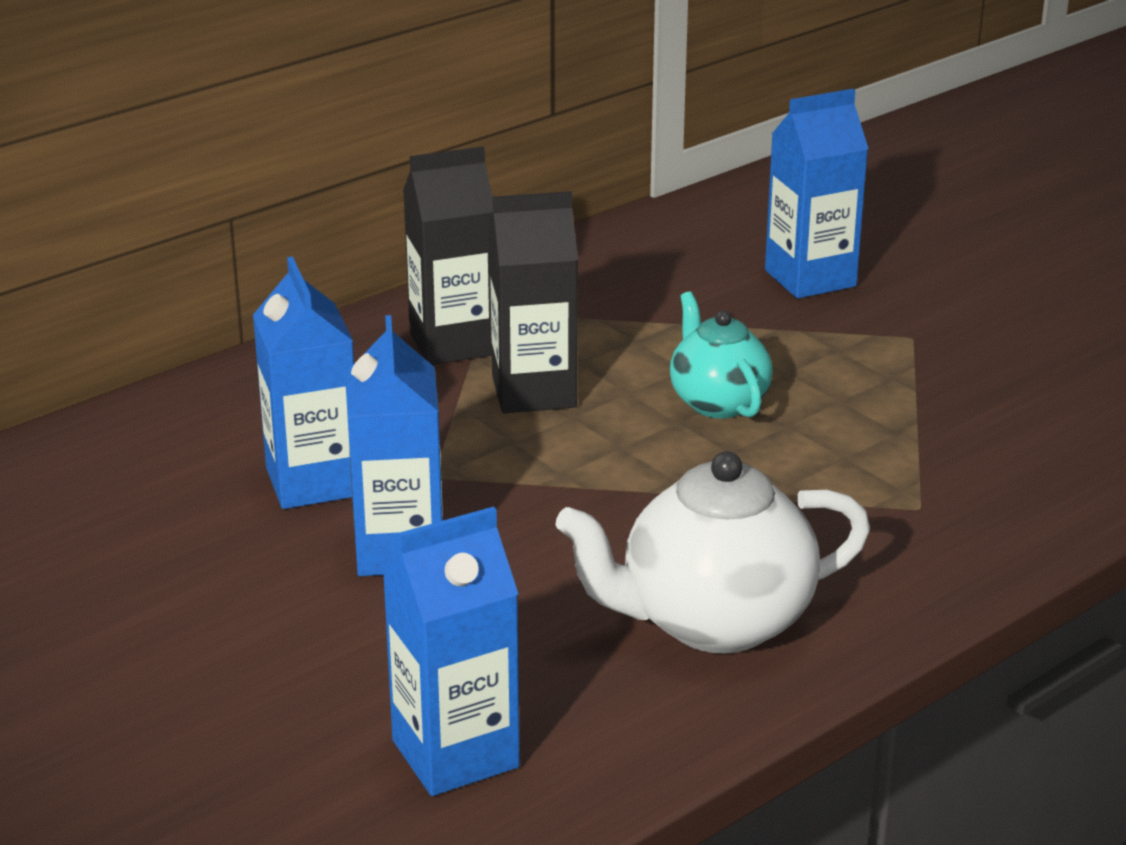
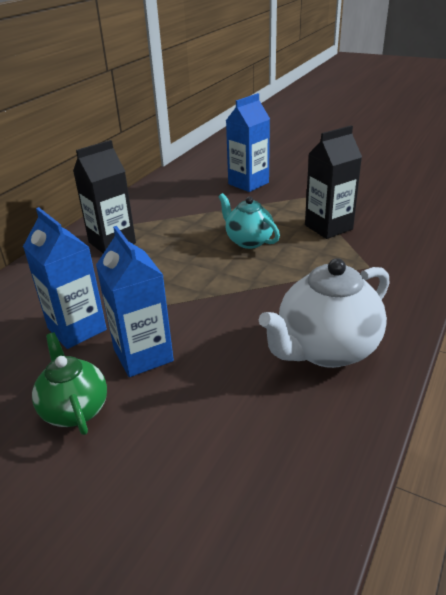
camera: 20 degrees left, 5 degrees up
blue carton [382,506,520,796] -> none
black carton [489,191,578,413] -> black carton moved to [305,125,362,239]
none -> green teapot [32,332,107,435]

